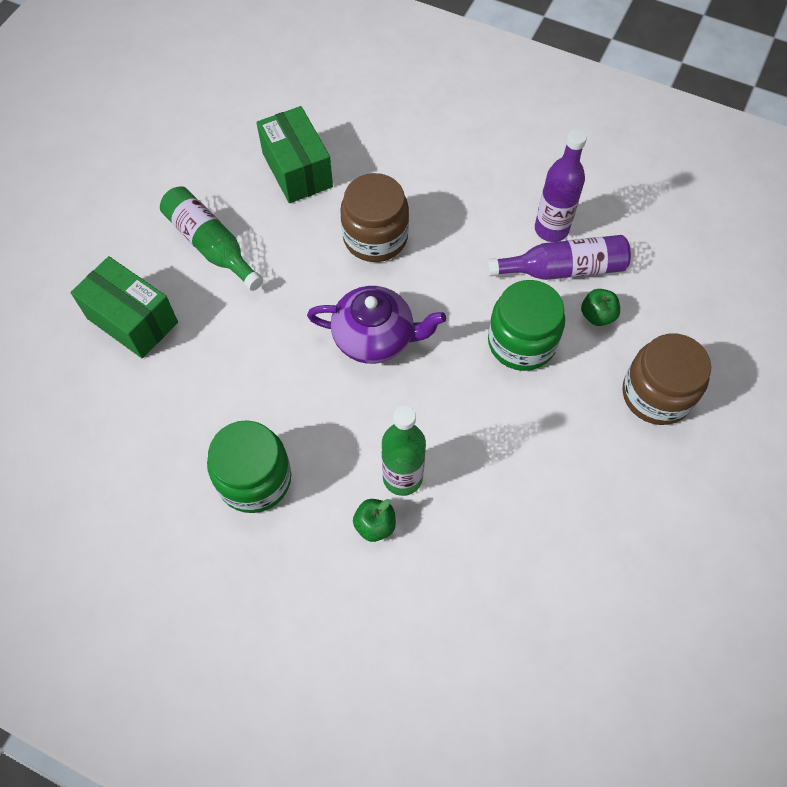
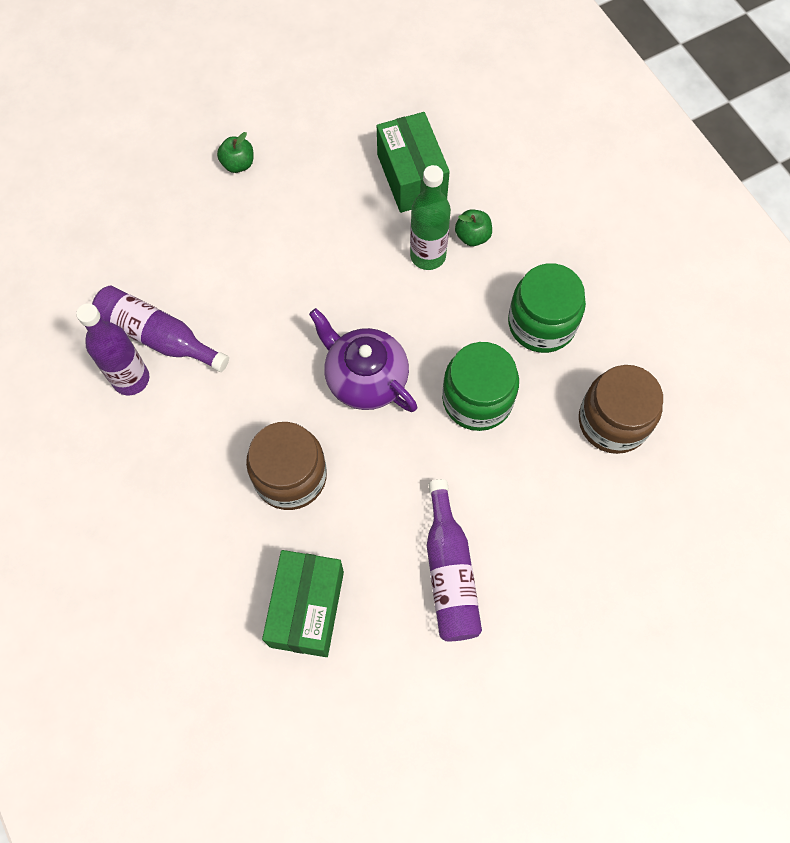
camera: 145 degrees left, 5 degrees up
green box [71,256,178,358] -> green box moved to [377,112,450,213]
green bottle [160,186,263,291] -> purple bottle [427,479,482,641]
green jar [488,280,565,371] -> green jar moved to [442,342,519,431]
green apple [581,289,620,326] -> green apple moved to [217,132,253,173]
brown jar [623,334,711,425] -> brown jar moved to [579,365,663,454]

